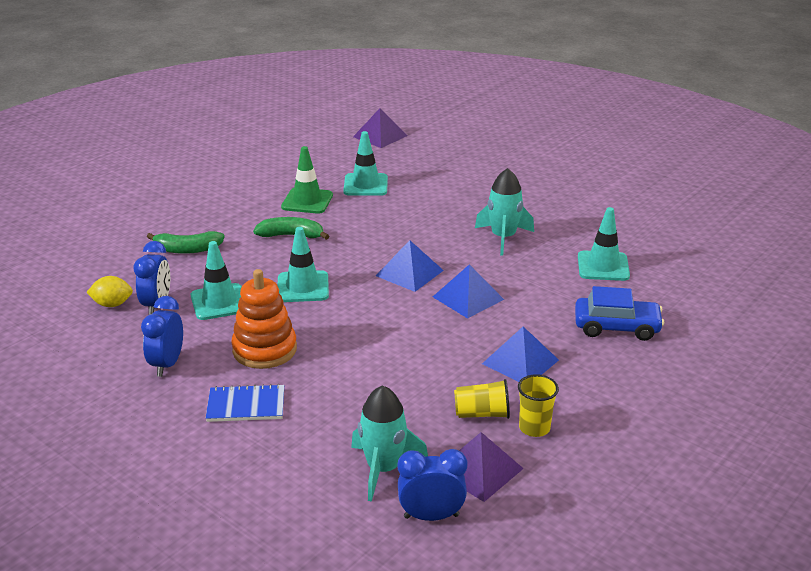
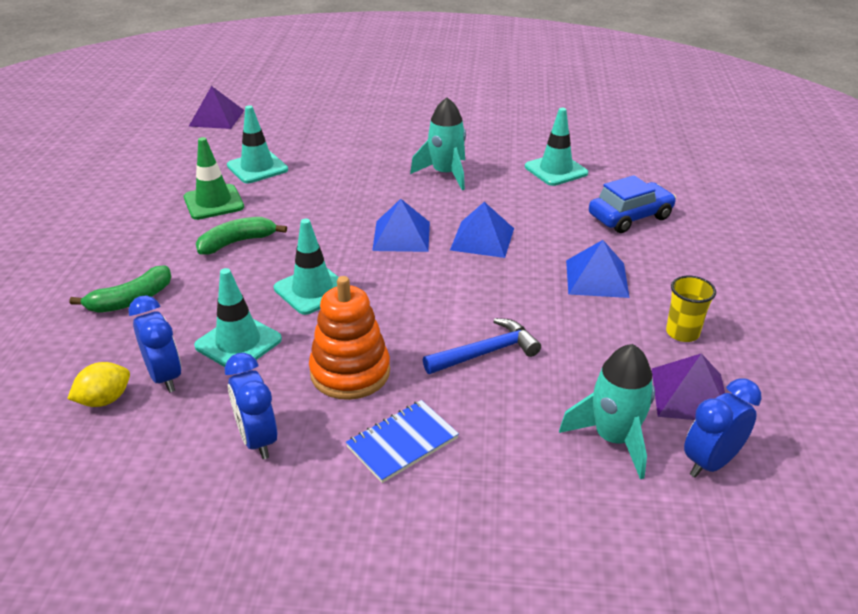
camera: 35 degrees left, 5 degrees up
yellow cup [454,379,510,419] -> none
none -> blue hammer [423,318,541,374]

